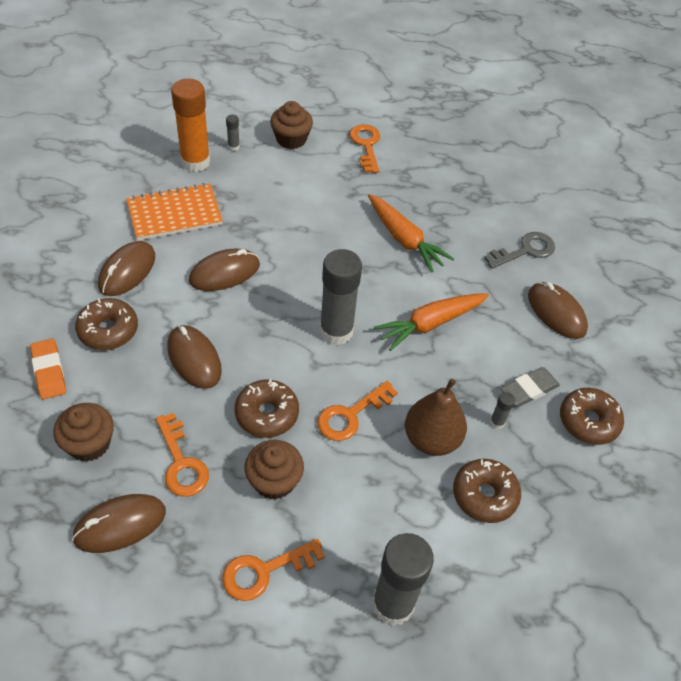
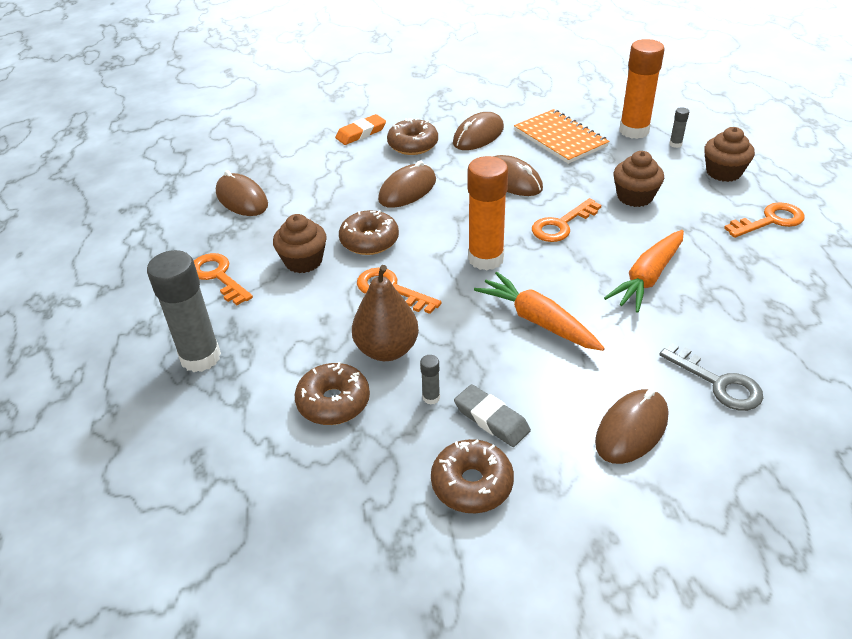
camera: 80 degrees right, 10 degrees down
brown cupcake [53,403,114,462] -> brown cupcake moved to [613,151,664,207]
brown mouse [98,241,155,296] -> brown mouse turned 60 degrees counterclockwise [453,112,504,150]
orange key [156,413,209,497] -> orange key moved to [532,198,601,242]
grey glue stick [320,249,362,345] -> orange glue stick [468,156,508,271]

